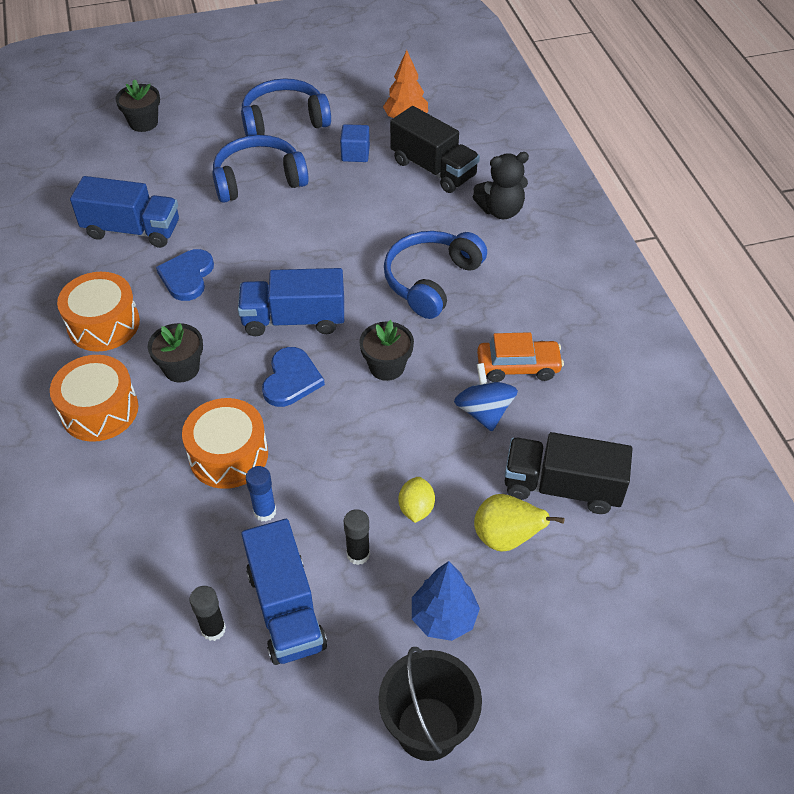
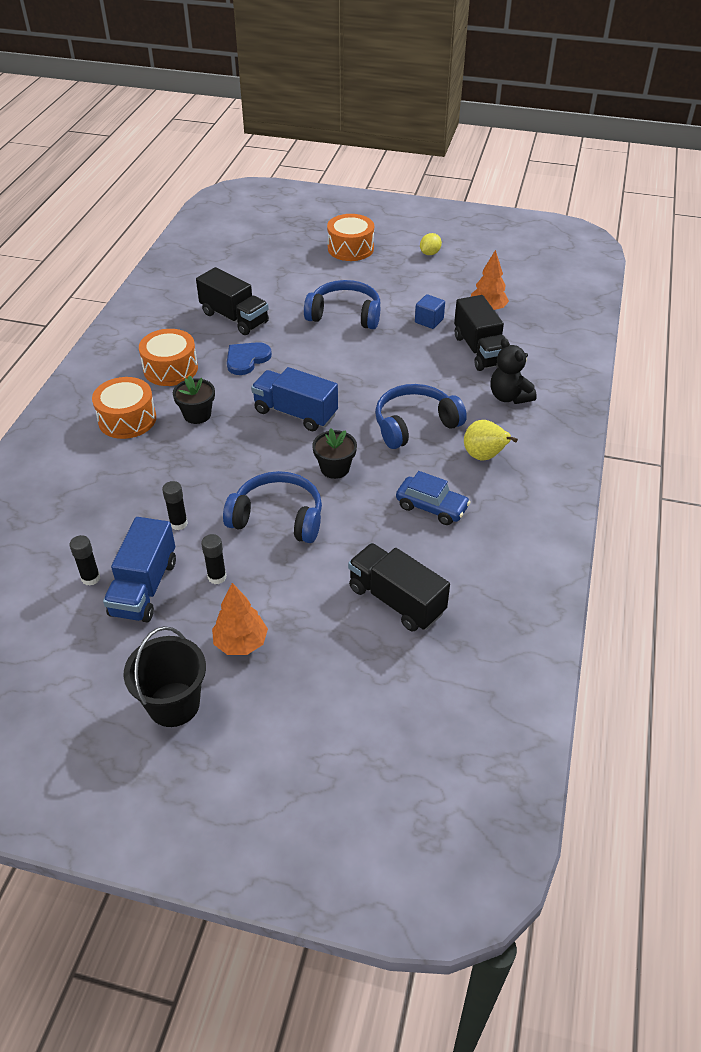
camera: 30 degrees right, 5 degrees down
blue truck [70,176,179,248] -> black truck [196,267,269,335]
black flower pot [115,79,160,132] -> none
orange drum [182,398,268,489] -> orange drum moved to [327,214,374,261]
blue headphones [241,78,331,136] -> blue headphones moved to [223,471,322,543]
blue glue stick [246,466,276,522] -> black glue stick [162,481,188,530]
blue heart [262,347,325,407] -> none
yellow lemon [399,477,435,523] -> yellow lemon moved to [420,233,442,255]
blue tree [412,561,480,641] -> orange tree [212,583,268,655]
blue spinning top [454,363,518,431] -> none
black teddy bear [473,152,529,219] -> black teddy bear turned 45 degrees clockwise [490,338,537,404]
yellow pear [474,494,565,552] -> yellow pear moved to [464,420,518,460]
orange car [477,332,564,382] -> blue car [396,471,471,525]

